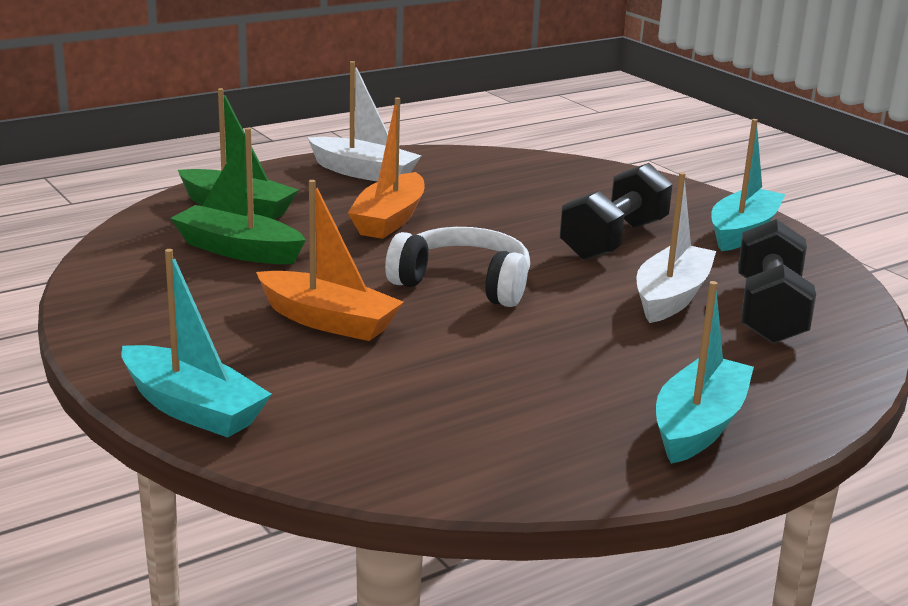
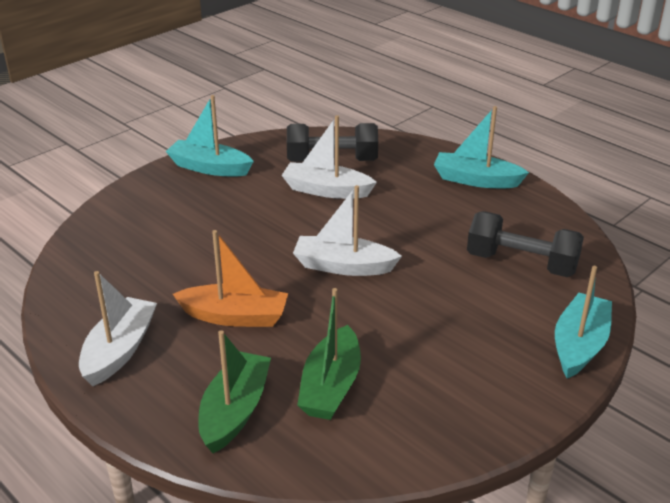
camera: 100 degrees left, 10 degrees up
orange boat [256,180,404,341] -> none
white headphones [385,227,530,307] -> white boat [293,185,402,276]
black dumbbell [560,163,673,260] -> black dumbbell moved to [467,211,584,277]

